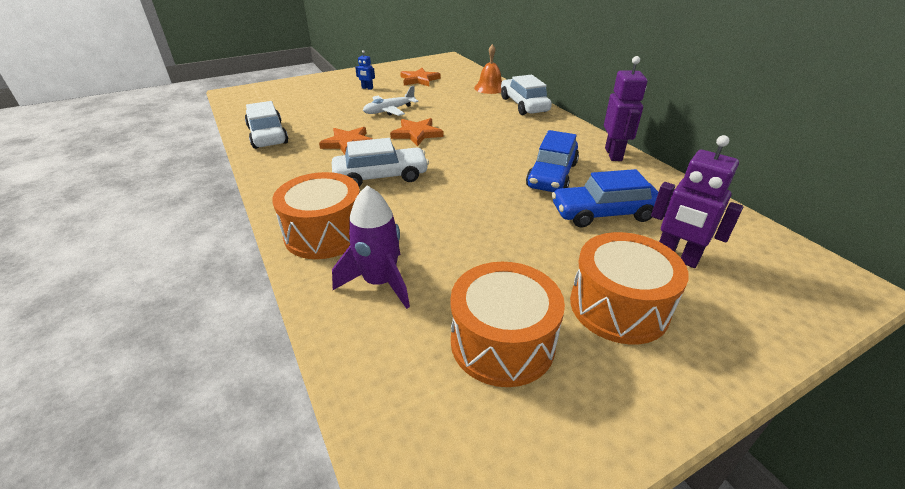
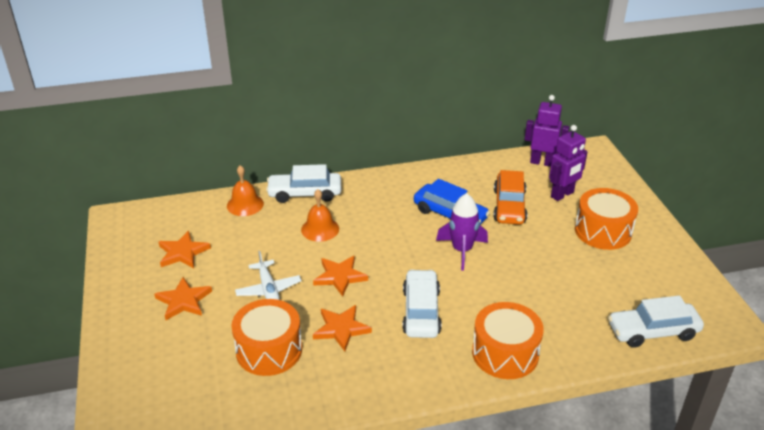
camera: 75 degrees left, 0 degrees up
white car [245,101,288,149] -> white car moved to [608,295,704,348]
purple rocket [332,185,410,309] -> purple rocket moved to [436,193,488,271]
blue robot [355,50,375,90] -> orange star [154,277,212,320]
orange drum [451,262,565,387] -> orange drum moved to [231,299,302,376]
blue car [552,169,658,228] -> orange car [493,170,527,225]
purple robot [604,56,647,161] -> purple robot moved to [524,95,569,167]
none -> orange bell [301,189,339,242]

